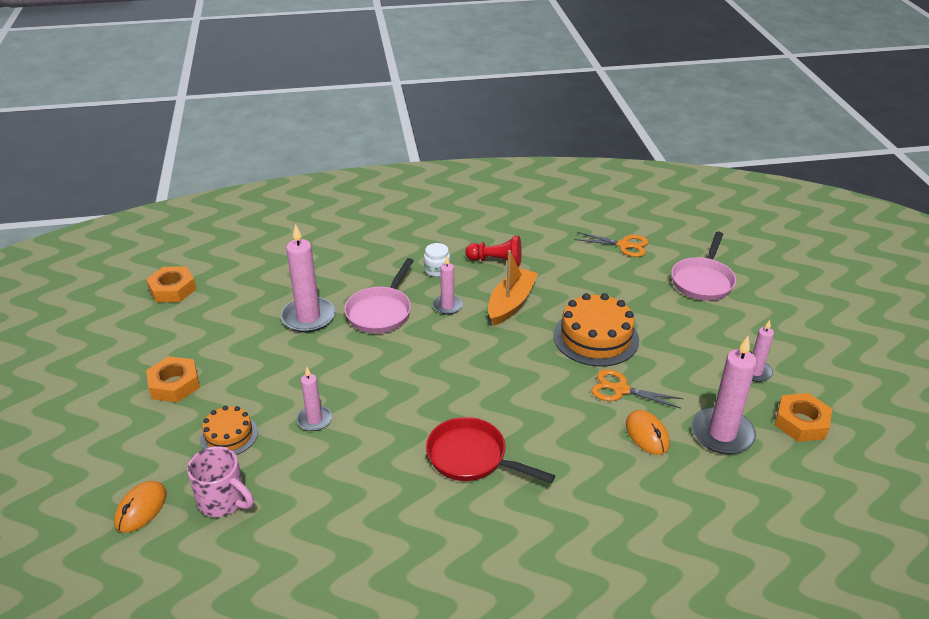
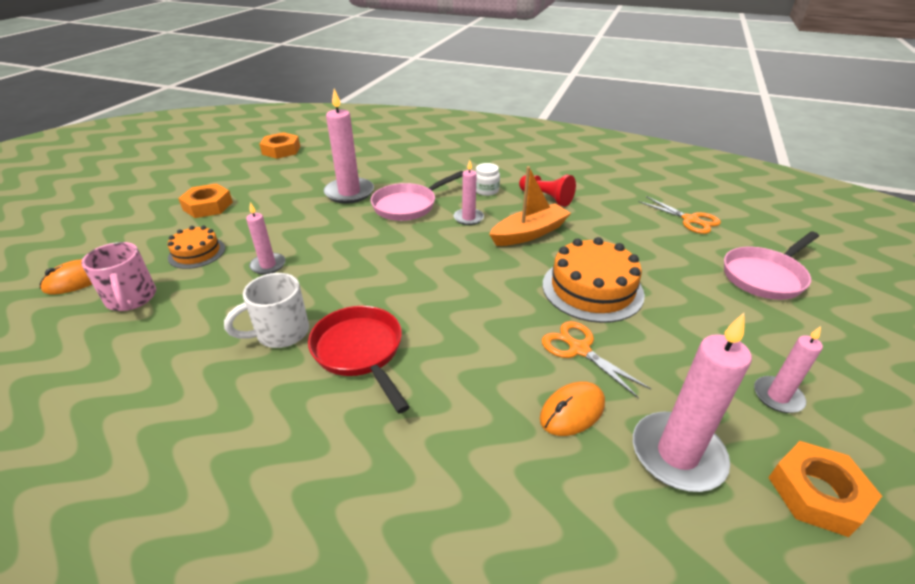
camera: 30 degrees right, 0 degrees up
orange mouse [626,410,670,455] -> orange mouse turned 45 degrees clockwise [540,381,605,436]
none -> white mug [224,273,309,348]

